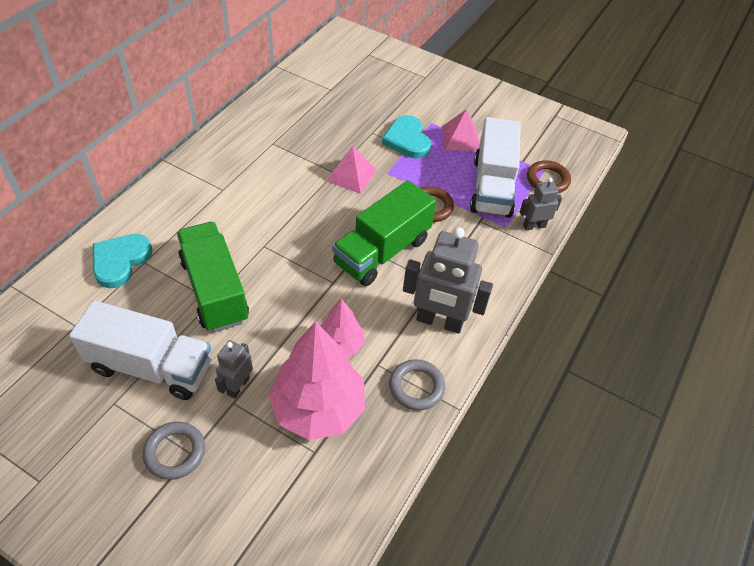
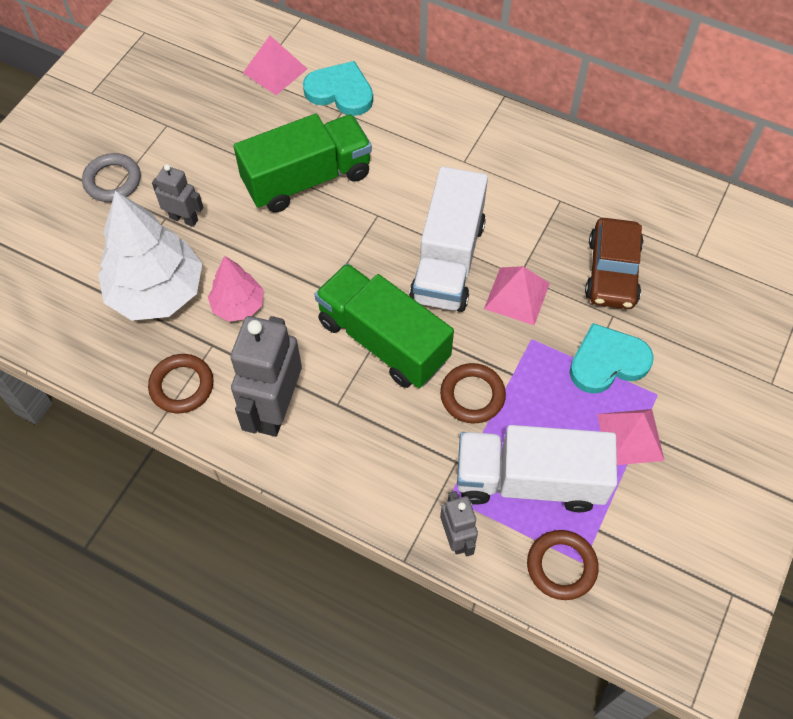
camera: 90 degrees right, 10 degrees up
white truck [69,300,211,400] -> white truck moved to [409,167,488,312]
pink tree [268,321,365,440] -> white tree [98,191,202,321]
grey ring [389,359,445,410] -> brown ring [148,354,214,413]
none -> pink pyramid [243,36,307,95]
none -> brown car [585,218,644,309]

